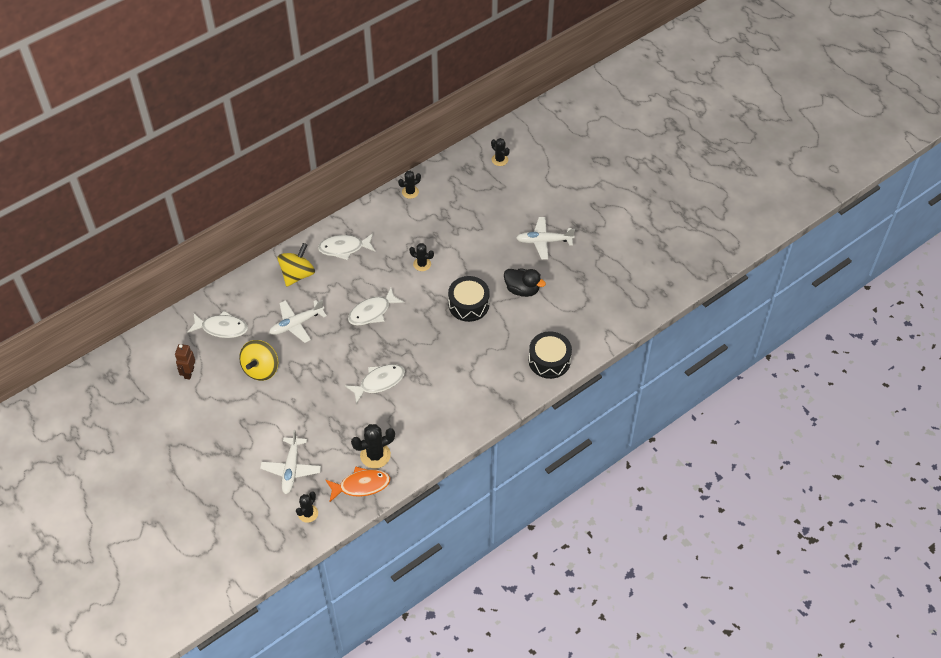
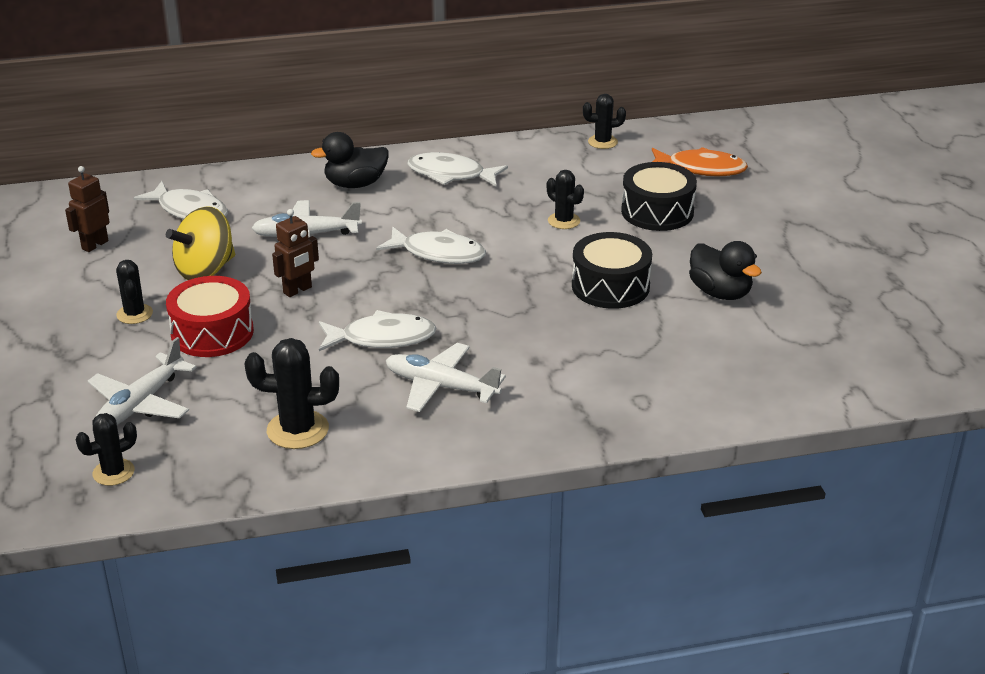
camera: 25 degrees right, 20 degrees down
yellow spinning top [277,243,315,286] -> black duck [311,132,389,188]
orange fish [326,466,390,503] -> orange fish moved to [652,147,748,176]
white fish [348,288,404,326] -> white fish turned 150 degrees counterclockwise [376,227,486,264]
black cactus [491,138,510,166] -> black cactus moved to [116,260,153,324]
white plane [516,217,575,260] -> white plane moved to [386,343,506,412]
black drum [529,331,572,379] -> black drum moved to [621,162,697,231]
none -> red drum [166,276,254,357]
none -> brown robot [272,209,319,297]

